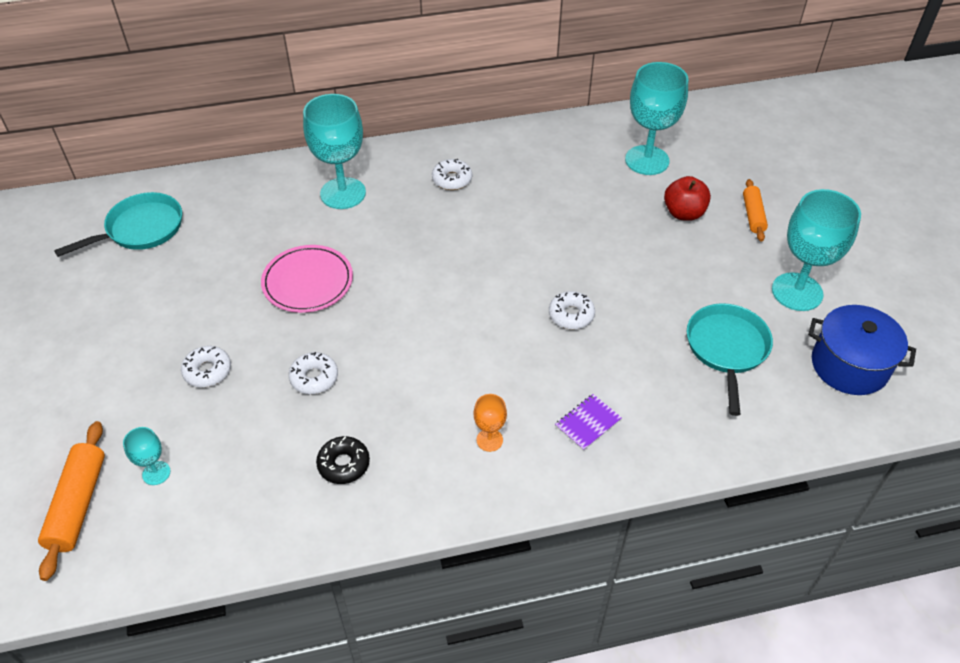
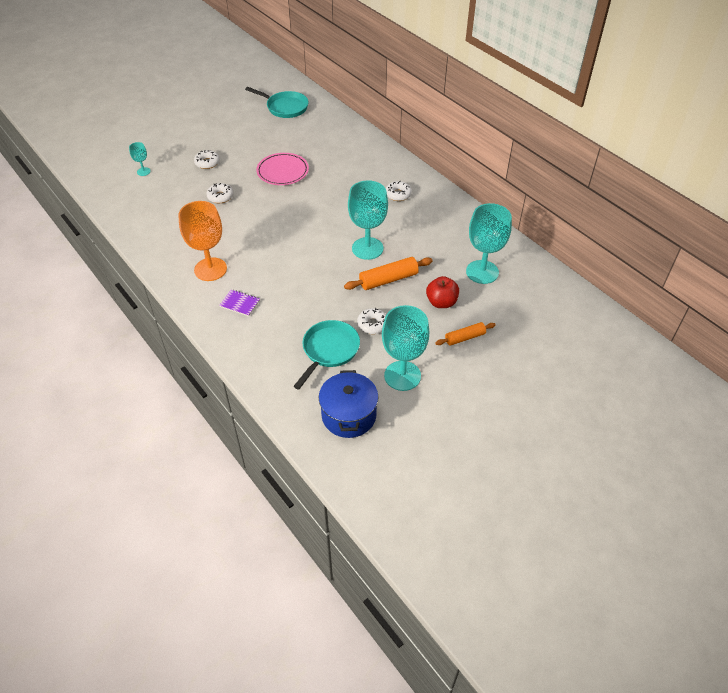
camera: 65 degrees right, 0 degrees up
orange rolling pin [38,421,105,581] -> orange rolling pin moved to [344,257,433,290]
turquoise goblet [303,94,366,209] -> turquoise goblet moved to [348,180,388,260]
black donut [316,436,370,484] -> none
orange goblet [474,394,507,452] -> orange goblet [178,201,227,281], size x2.14
white donut [549,291,595,329] -> white donut moved to [357,308,386,334]
turquoise pan [687,303,773,416] -> turquoise pan turned 45 degrees counterclockwise [293,320,360,390]

